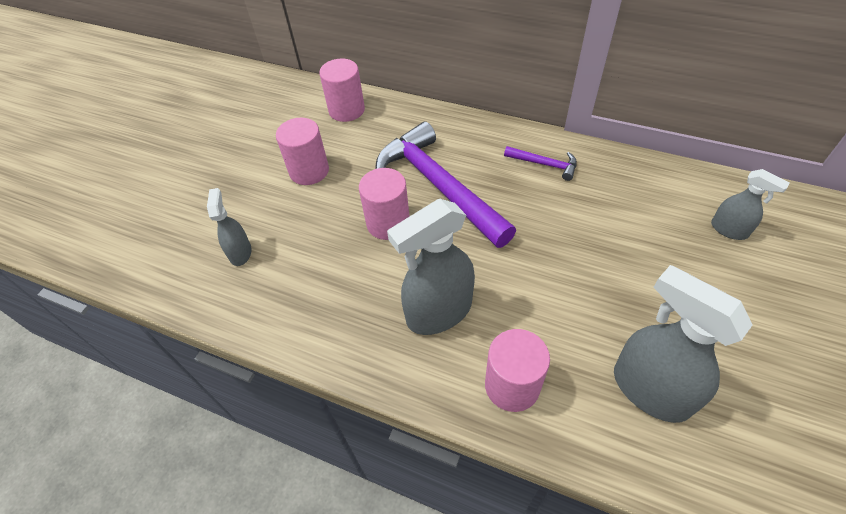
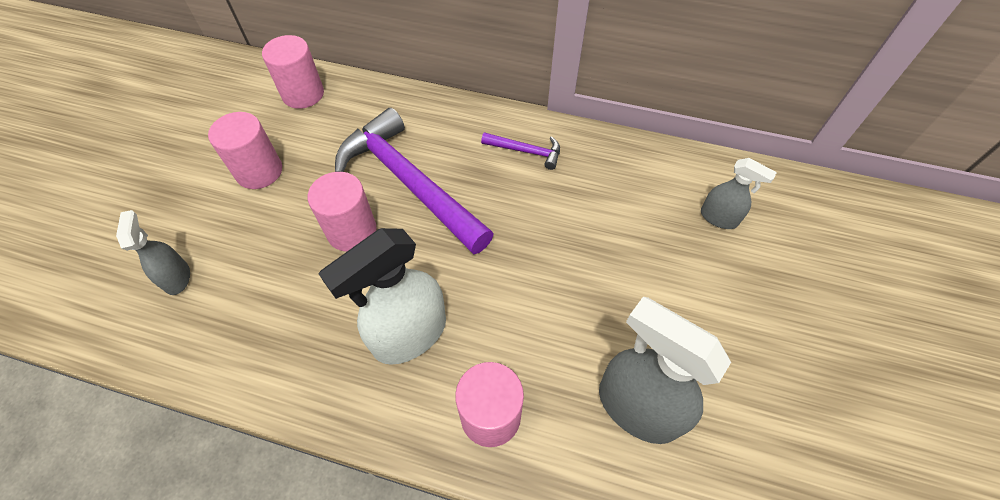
camera: 10 degrees left, 5 degrees up
grey spray bottle [387,199,475,335] -> white spray bottle [318,228,446,365]

